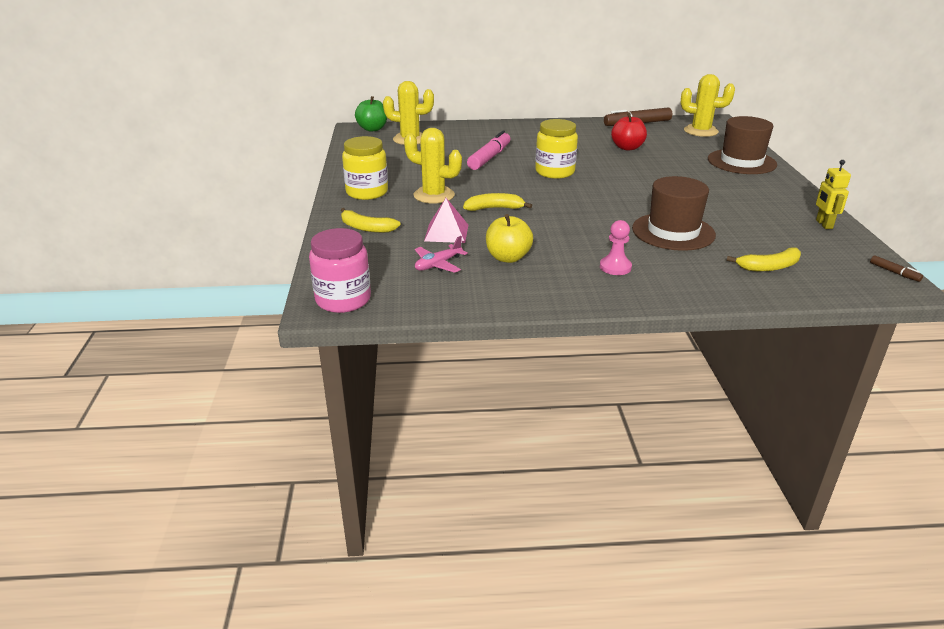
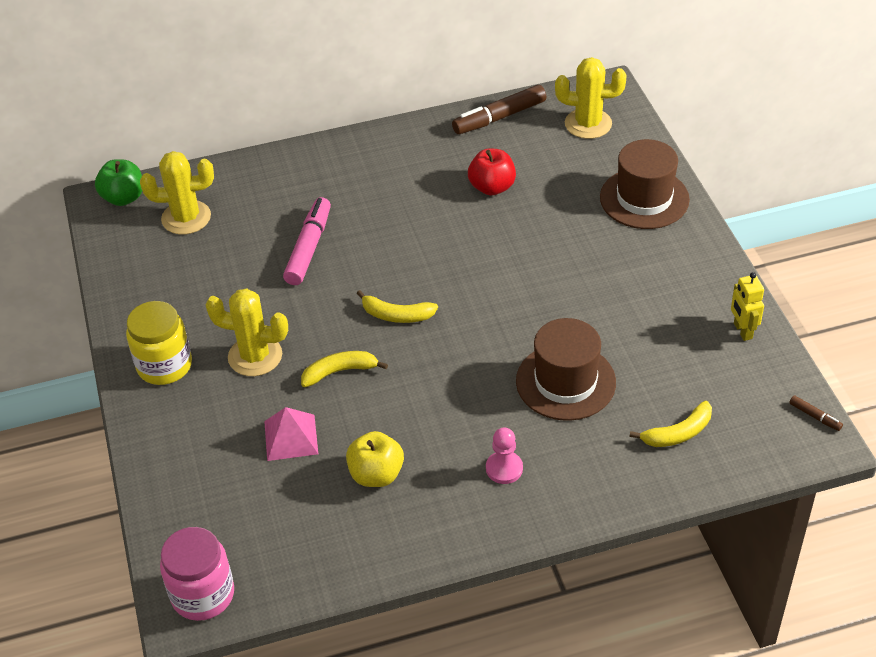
camera: 10 degrees left, 15 degrees up
yellow banana [341,208,401,233] -> yellow banana moved to [356,290,438,323]
pink plane [415,236,468,273] -> none
yellow jar [535,119,578,179] -> none

